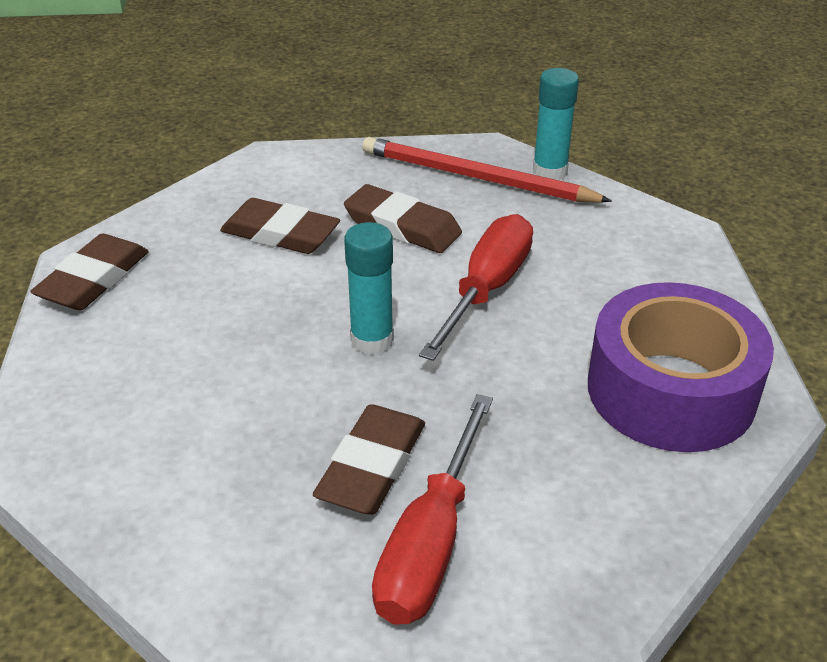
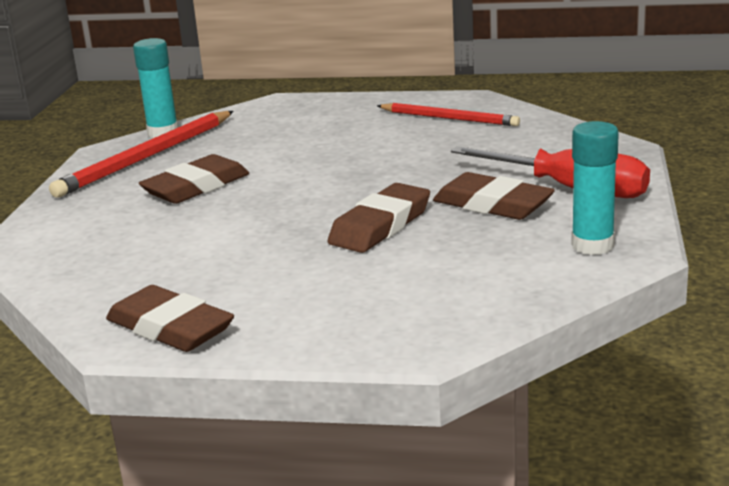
camera: 75 degrees left, 15 degrees down
brown eraser [220,198,340,254] -> brown eraser moved to [327,183,430,253]
turquoise glue stick [344,222,394,355] -> turquoise glue stick moved to [572,121,619,255]
red screwdriver [419,214,533,361] -> none
purple tape [588,282,774,452] -> red pencil [377,103,520,126]

